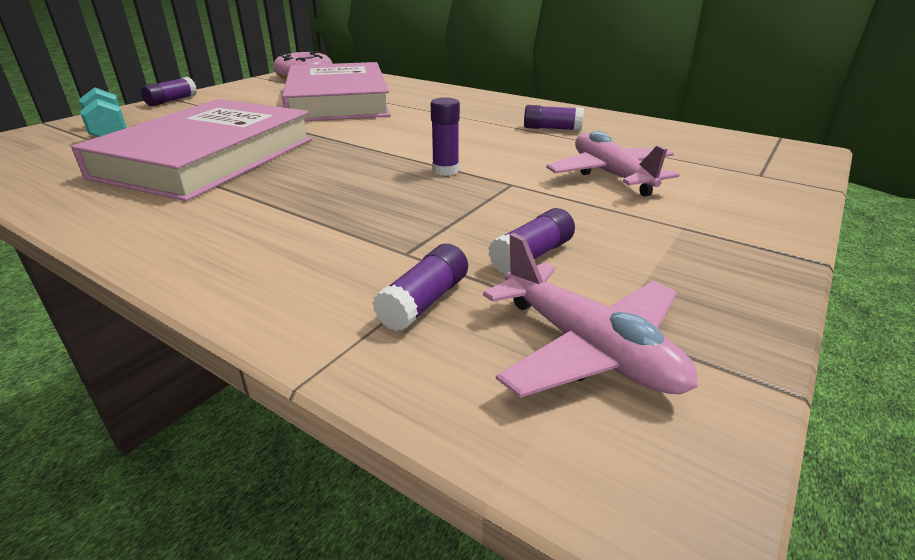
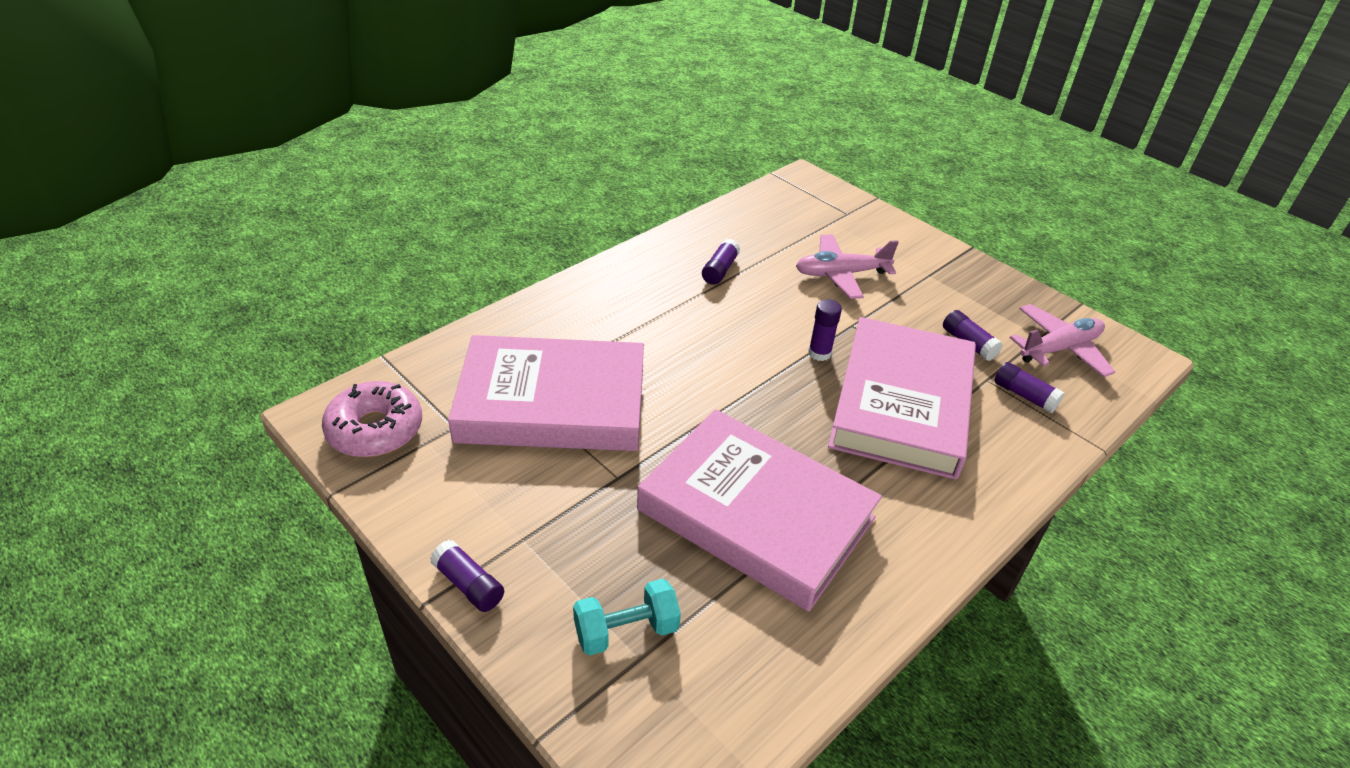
camera: 80 degrees left, 10 degrees up
none -> pink book [828,317,976,480]

